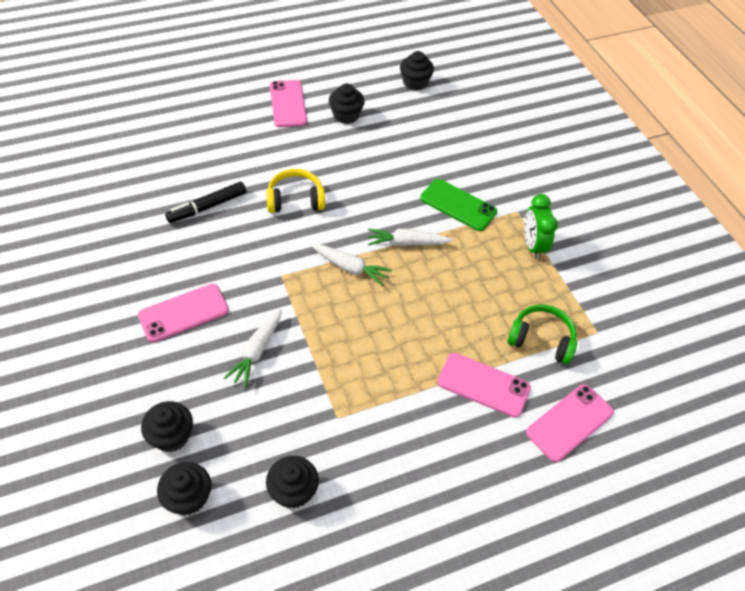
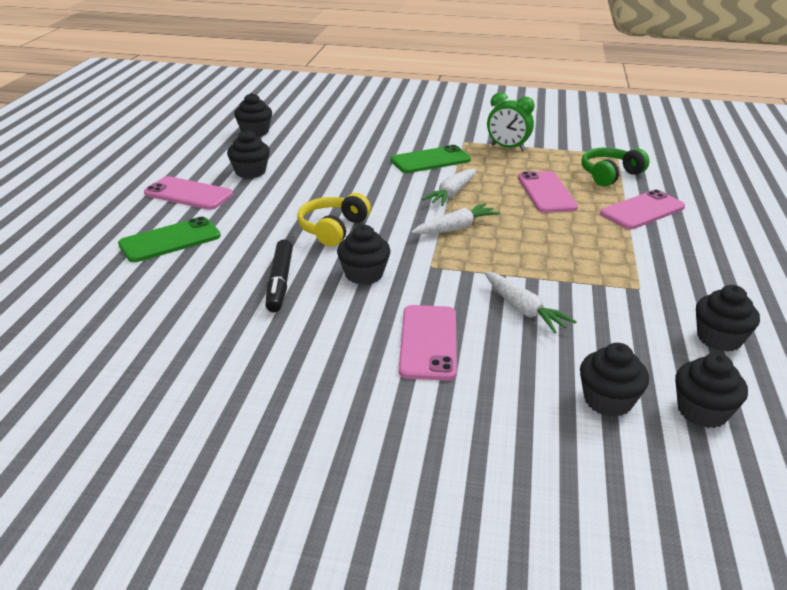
camera: 55 degrees left, 20 degrees down
pink phone [526,384,614,462] -> pink phone moved to [518,171,578,213]
none -> green phone [118,217,221,262]
none -> black cupcake [337,225,391,285]

